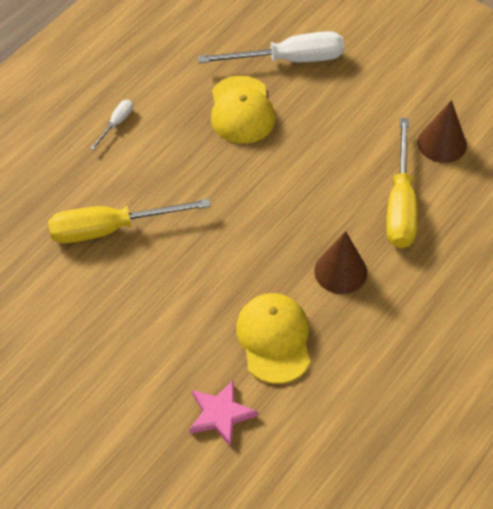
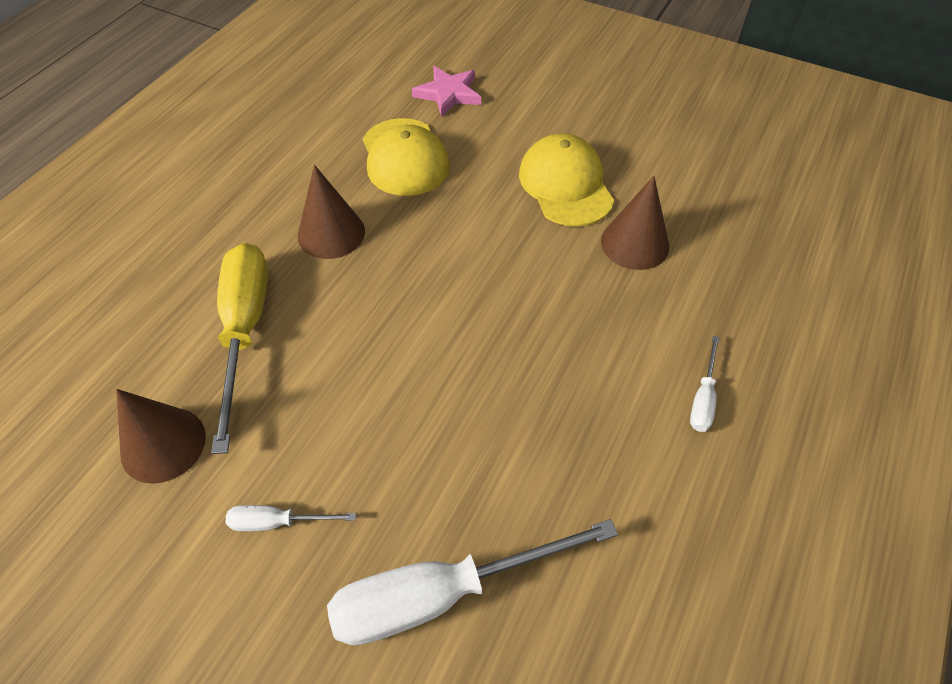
camera: 170 degrees right, 0 degrees up
yellow screwdriver [48,199,211,244] -> brown cone [601,176,669,270]
yellow cap [211,76,275,144] -> yellow cap moved to [519,134,614,227]
none -> white screwdriver [226,505,356,531]

